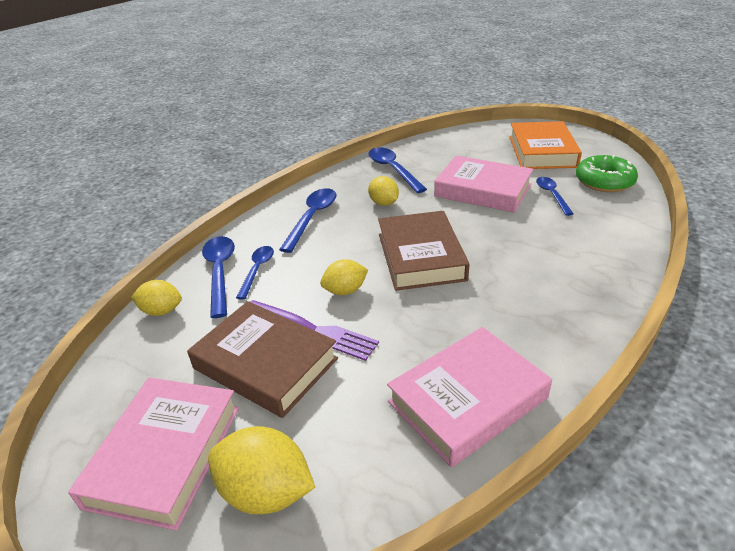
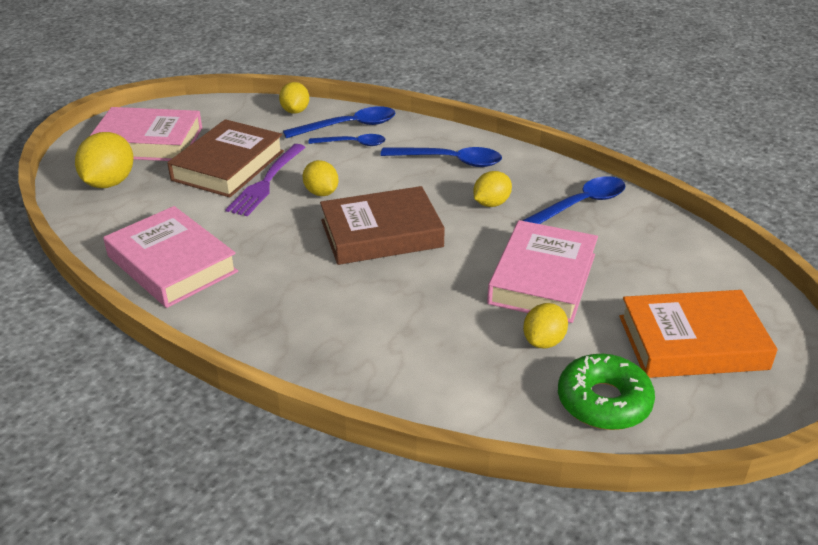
camera: 80 degrees right, 0 degrees up
blue spoon [536,177,574,216] -> yellow lemon [523,303,568,348]

